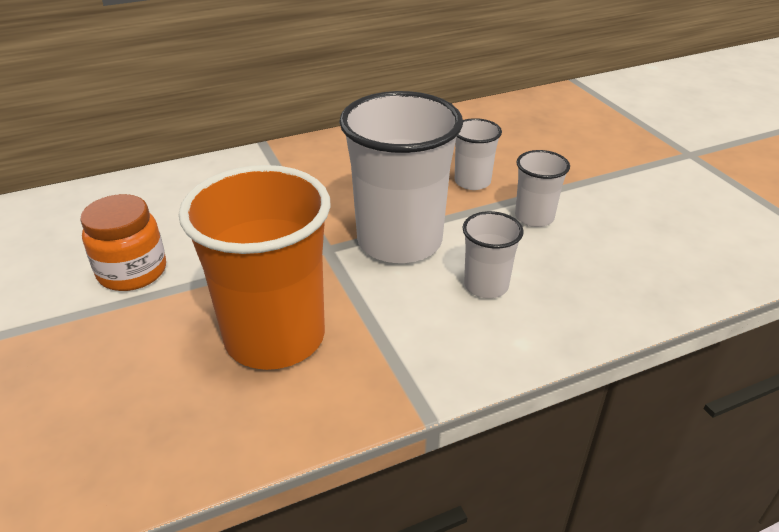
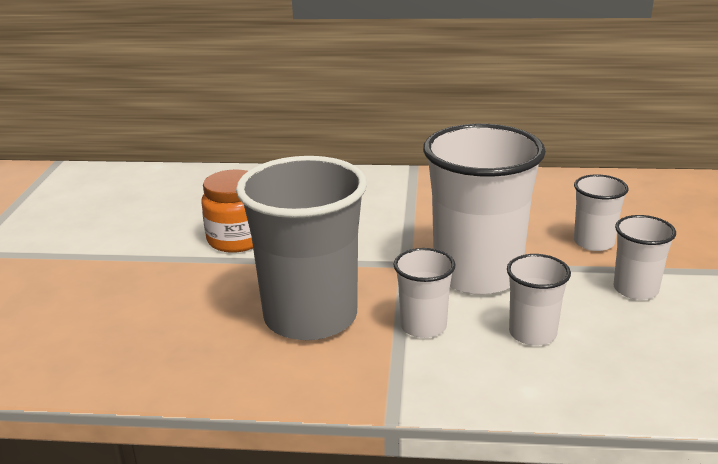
camera: 30 degrees right, 10 degrees down
orange cup [179,165,331,370] -> grey cup [236,156,367,340]
none -> white cup [393,248,455,338]

